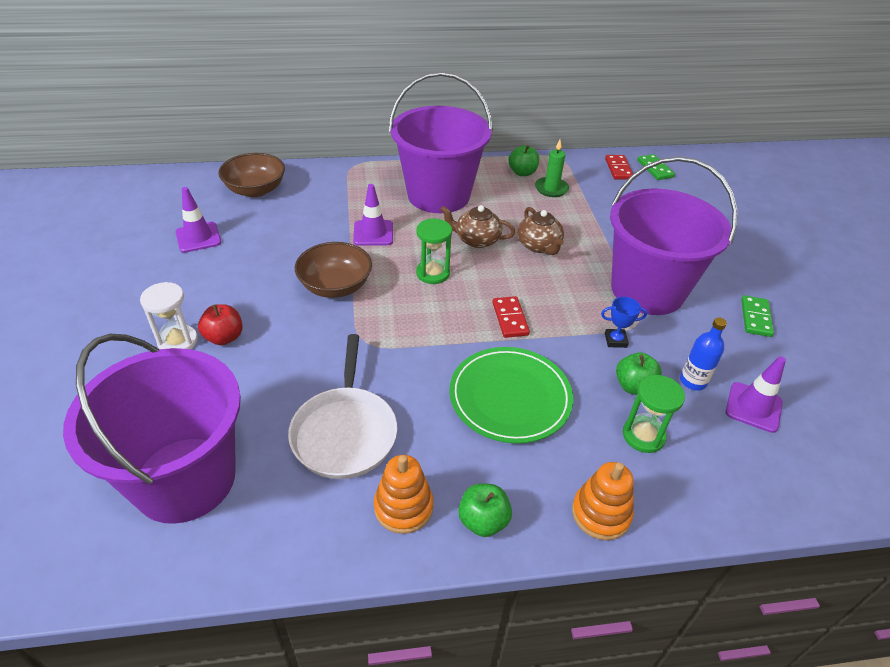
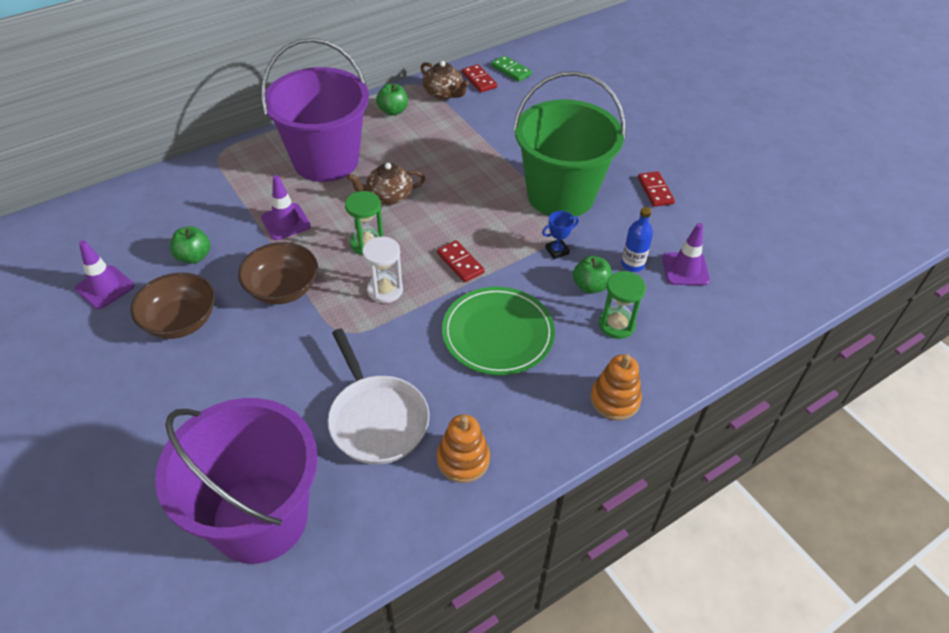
camera: 25 degrees left, 5 degrees up
white hourglass [140,282,198,349] -> white hourglass moved to [362,237,403,303]
red apple [198,304,243,345] -> none
brown bowl [218,153,285,197] -> brown bowl moved to [131,273,215,339]
green apple [458,483,512,537] -> green apple moved to [170,226,210,264]
brown teapot [517,207,564,255] -> brown teapot moved to [421,61,469,100]
green candle [535,140,569,197] -> none
purple bucket [610,156,737,315] -> green bucket [513,71,626,217]
green domino [741,295,774,337] -> red domino [638,171,675,207]

